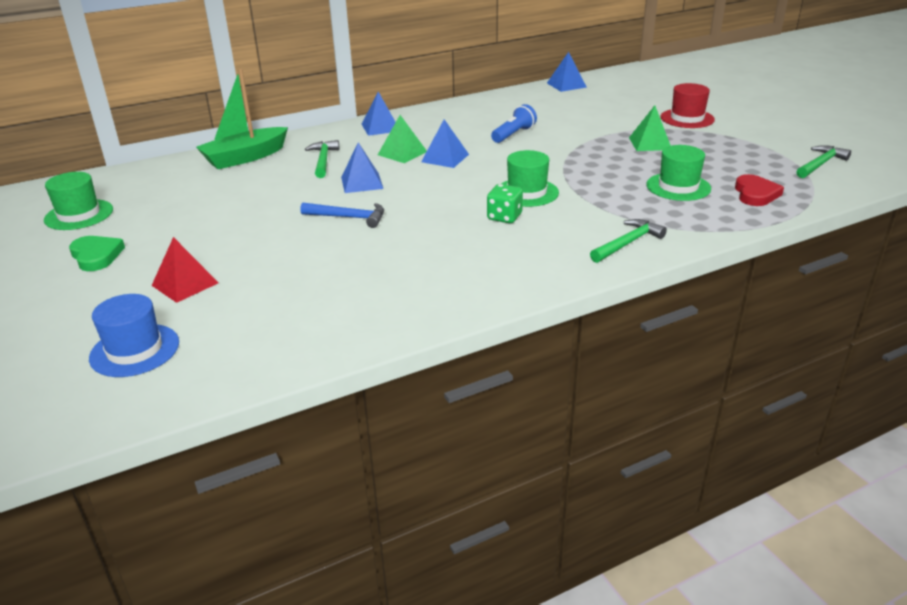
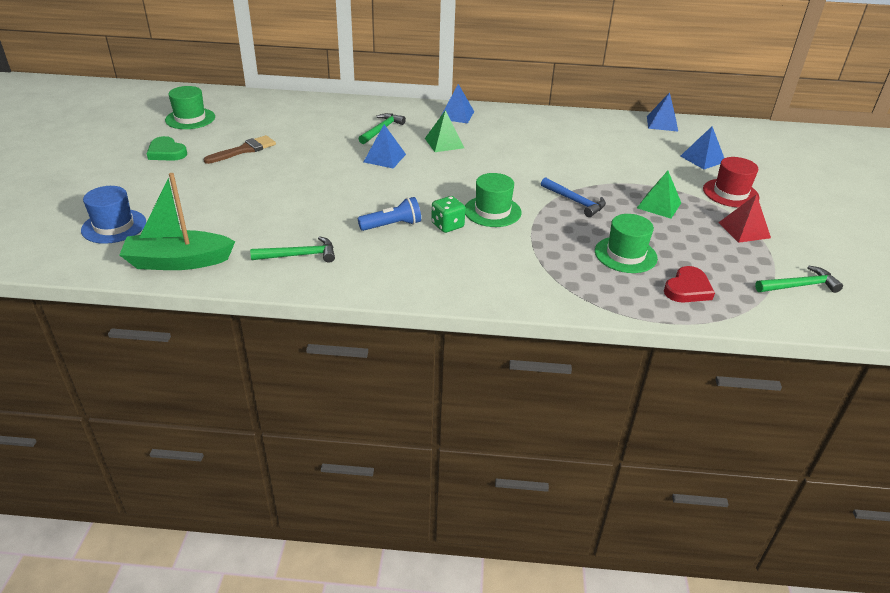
camera: 30 degrees right, 5 degrees up
green heart [69,236,125,271] -> green heart turned 135 degrees clockwise [147,136,187,161]
red pyramid [152,237,219,303] -> red pyramid moved to [718,194,771,243]
green boat [196,69,288,169] -> green boat moved to [119,173,235,270]
blue hammer [300,203,384,228] -> blue hammer moved to [541,177,606,217]
blue pyramid [421,119,469,168] -> blue pyramid moved to [681,127,724,169]
blue flashlight [491,104,537,143] -> blue flashlight moved to [358,197,421,231]
green hammer [590,219,667,263] -> green hammer moved to [250,236,335,263]
none -> brown brush [203,135,276,164]

